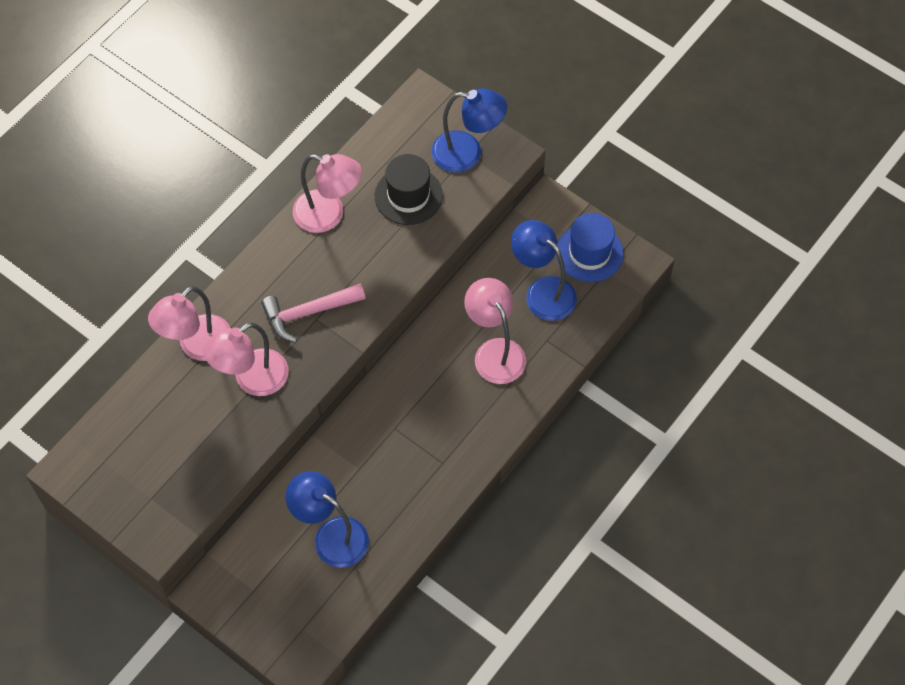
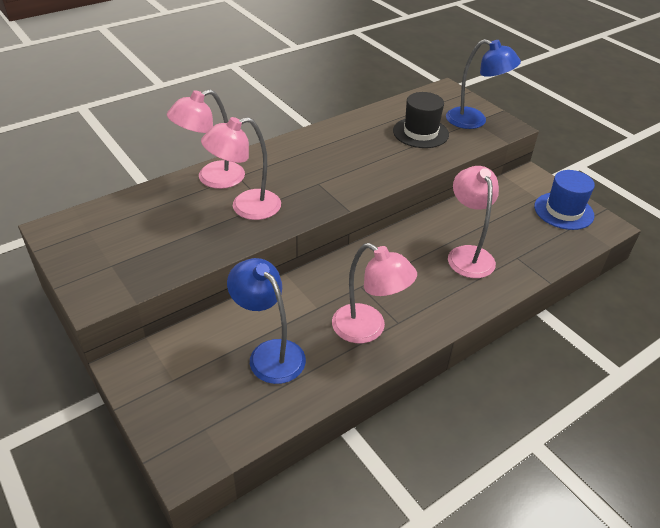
camera: 15 degrees right, 20 degrees down
pink hammer [261,283,365,343] -> none
pink lamp [293,154,362,233] -> pink lamp moved to [332,243,417,343]
blue lamp [511,220,577,321] -> none

